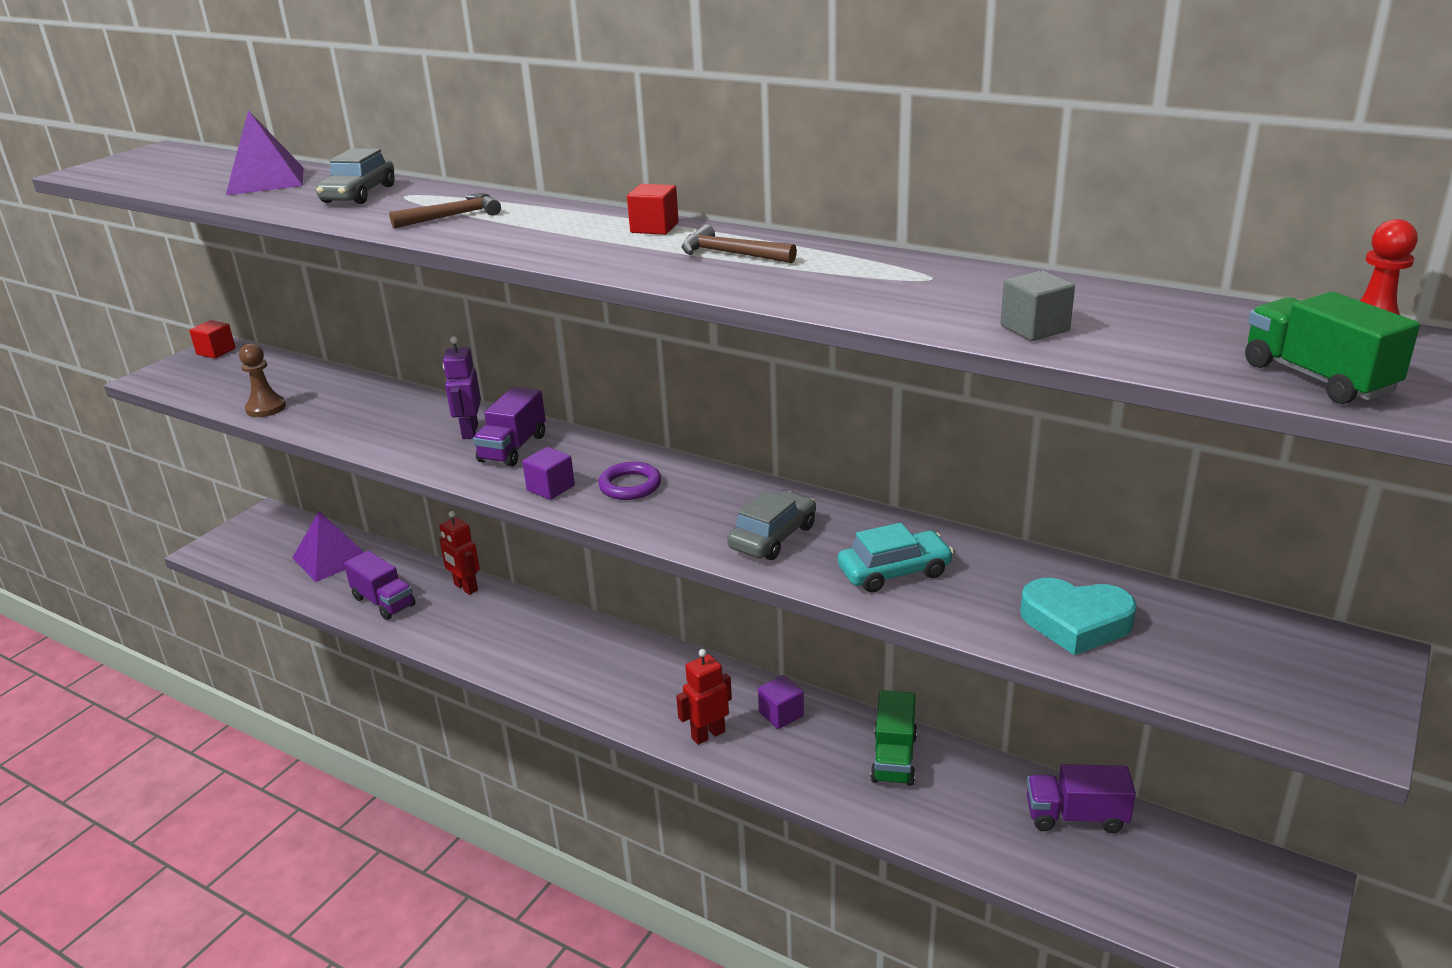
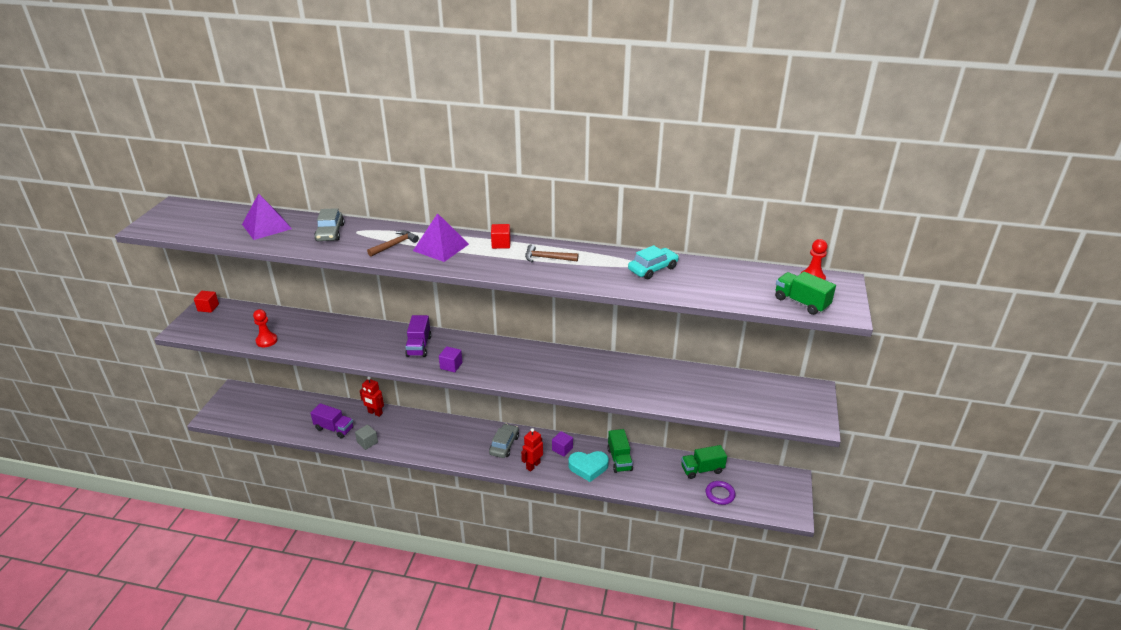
camera: 20 degrees left, 5 degrees up
brown pawn [239,343,286,417] -> red pawn [253,309,278,347]
purple pyramid [292,511,364,582] -> purple pyramid moved to [413,213,469,262]
purple robot [443,336,481,439] -> none
purple ring [598,462,661,500] -> purple ring moved to [706,481,735,505]
grey car [727,491,816,560] -> grey car moved to [489,424,519,458]
turquoise car [838,523,954,593] -> turquoise car moved to [628,245,679,279]
grey cube [1001,270,1075,341] -> grey cube moved to [355,424,378,450]
turquoise heart [1020,578,1137,655] -> turquoise heart moved to [568,451,609,482]
purple truck [1027,764,1136,833] -> green truck [681,445,727,479]

